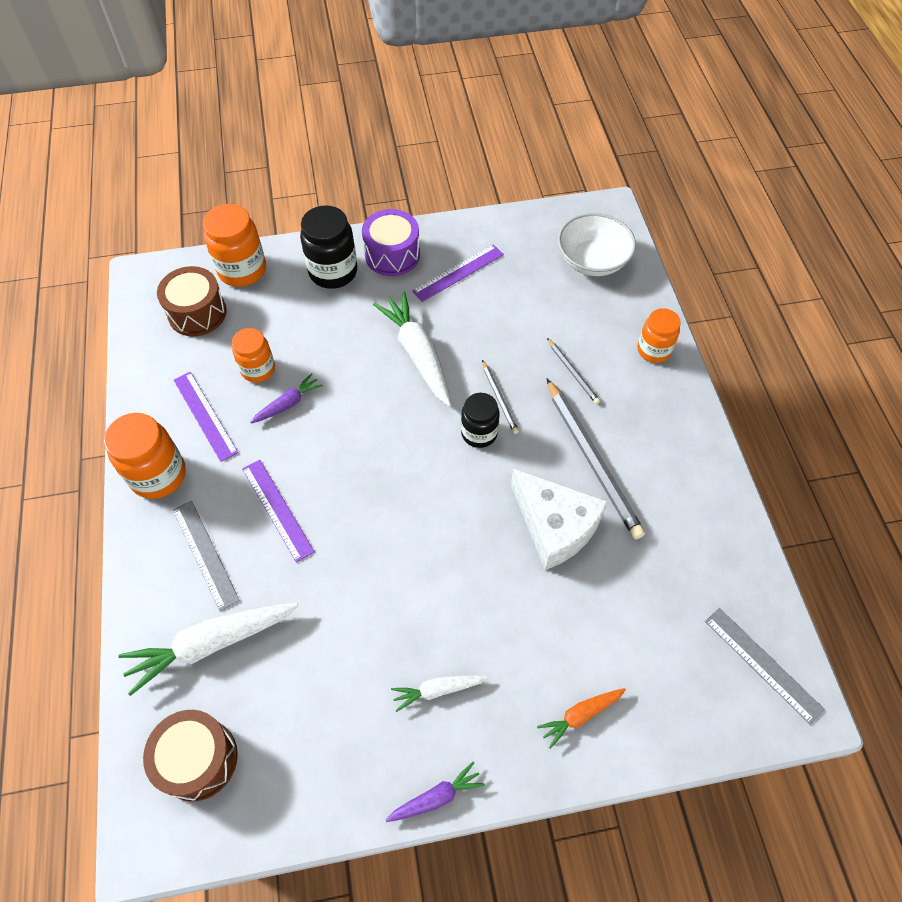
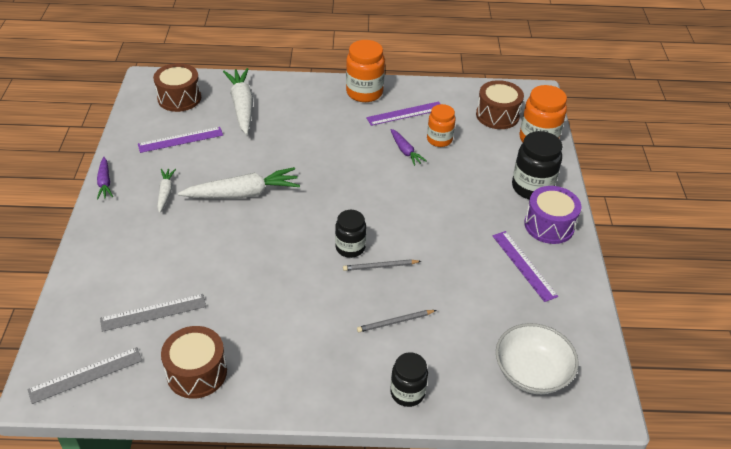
camera: 100 degrees right, 15 degrees down
grey ruler [173,501,240,611] -> grey ruler moved to [100,294,206,332]
purple ruler [242,460,315,563] -> purple ruler moved to [138,127,223,153]
white carrot [373,292,451,407] -> white carrot moved to [178,167,300,199]
white cheese [511,468,608,570] -> none
orange carrot [537,688,626,749] -> none
grey pencil [546,378,645,539] -> none
orange jar [637,308,681,363] -> black jar [390,353,428,407]
none -> brown drum [161,326,227,399]

